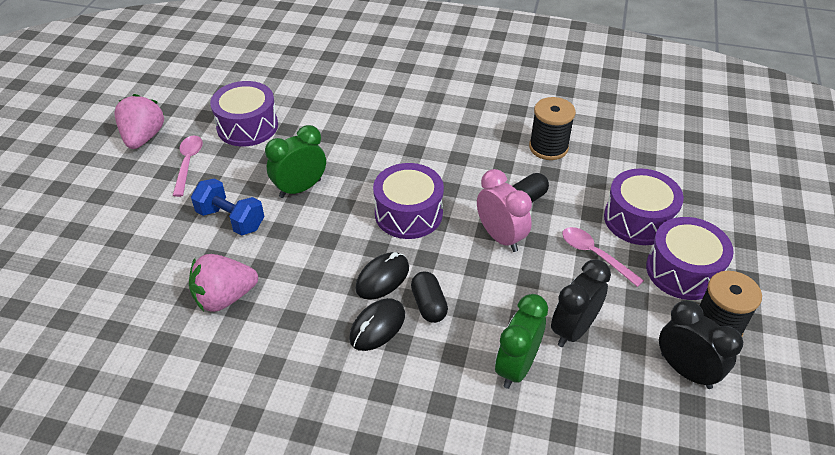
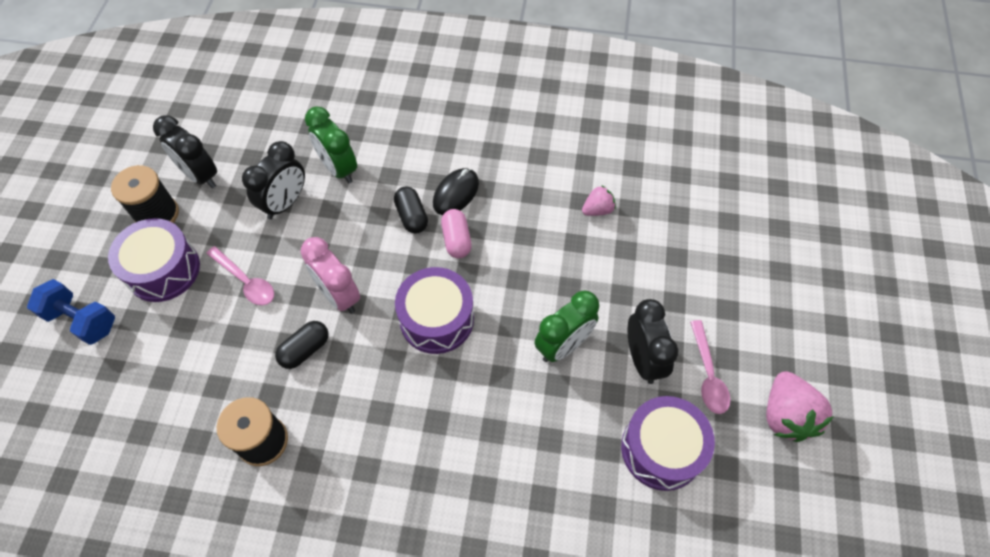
camera: 175 degrees right, 15 degrees up
pink strawberry [189,254,258,312] -> pink strawberry [582,185,616,216], size x0.57
blue dumbbell [191,179,264,235] -> blue dumbbell moved to [27,279,115,345]
black mouse [355,252,409,300] -> pink capsule [441,209,472,258]
green clock [495,294,548,389] -> green clock turned 120 degrees clockwise [305,106,357,184]
purple drum [604,168,684,245] -> none
none -> black clock [628,299,679,384]

